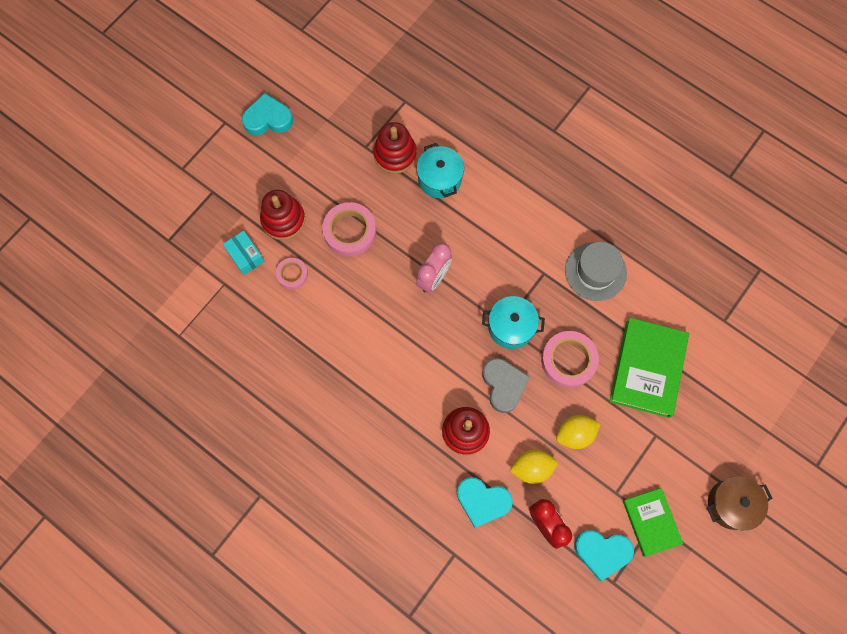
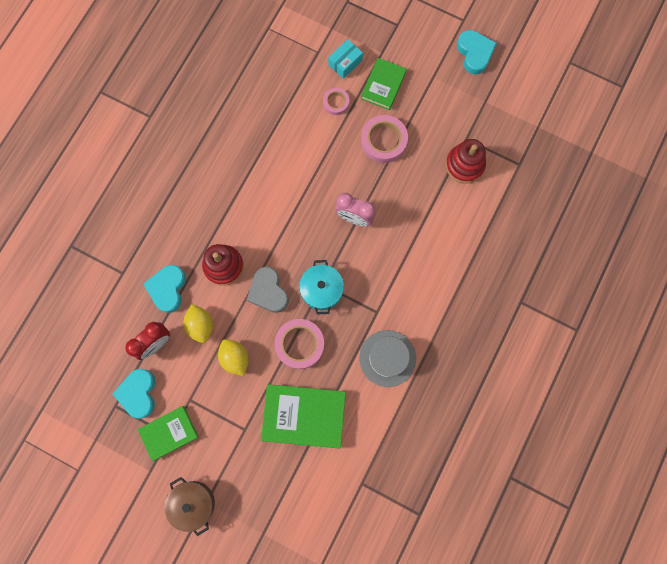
camera: 80 degrees right, 5 degrees up
red stacking toy [260,190,305,240] -> green book [361,58,407,110]
turquoise pot [417,143,464,198] -> none
grey heart [482,358,530,413] -> grey heart turned 90 degrees clockwise [247,266,289,313]

